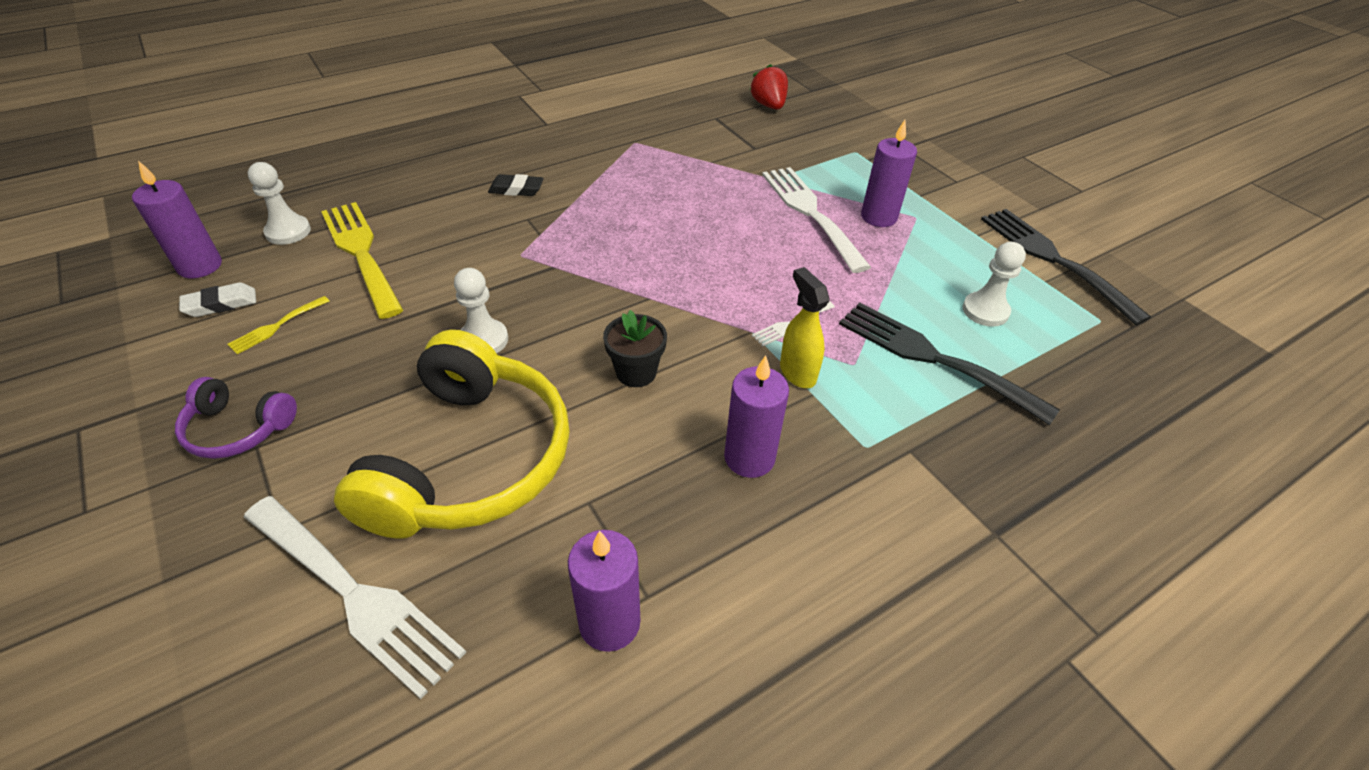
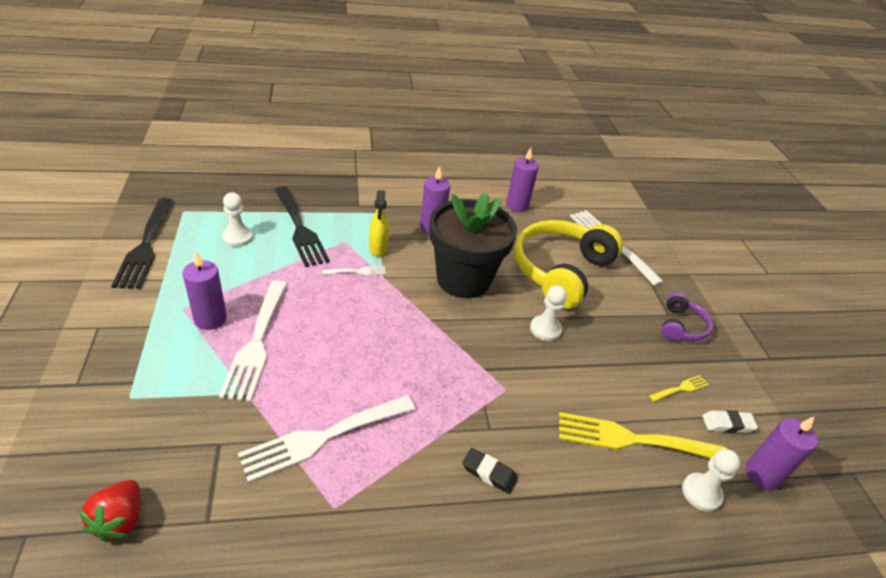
camera: 160 degrees left, 5 degrees down
purple headphones [175,377,297,459] -> purple headphones turned 75 degrees clockwise [661,293,713,341]
yellow fork [321,202,403,319] -> yellow fork turned 105 degrees clockwise [559,412,727,458]
black flower pot [603,310,667,387] -> black flower pot [429,192,517,298], size x2.29
none -> white fork [238,395,415,483]

